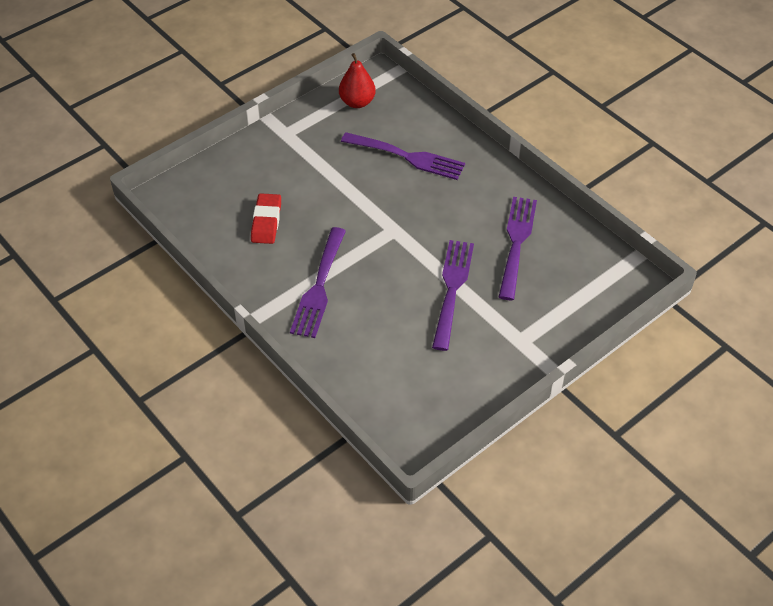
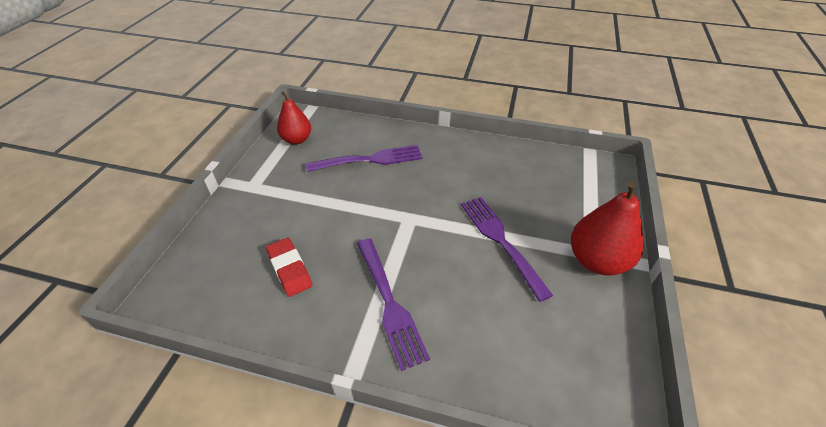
camera: 35 degrees left, 5 degrees down
purple fork [499,197,537,300] -> none
none -> red pear [571,181,644,276]

